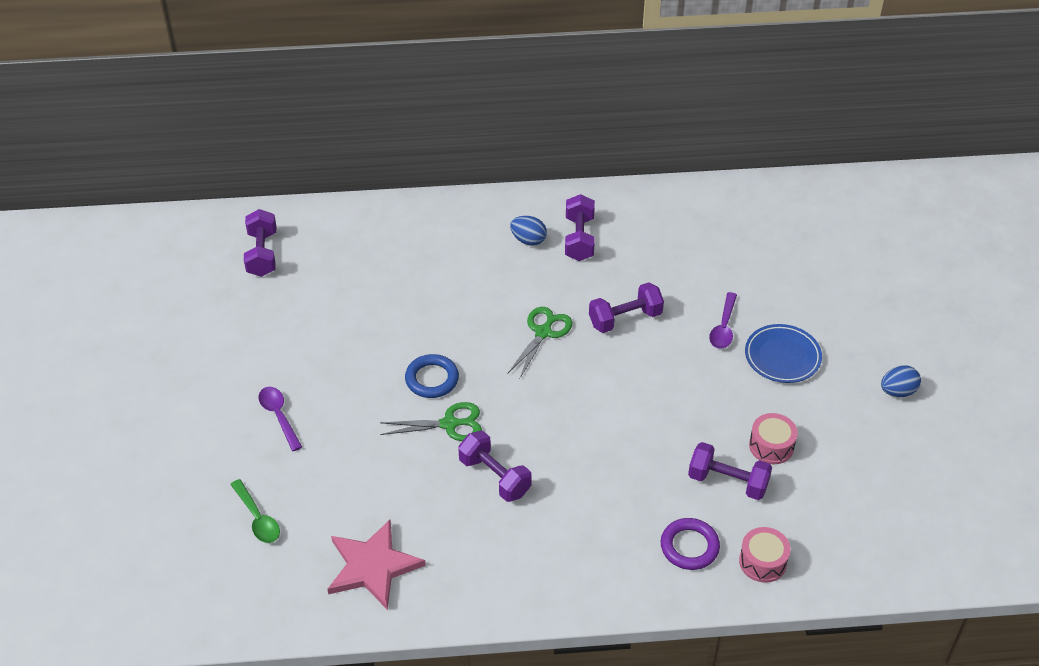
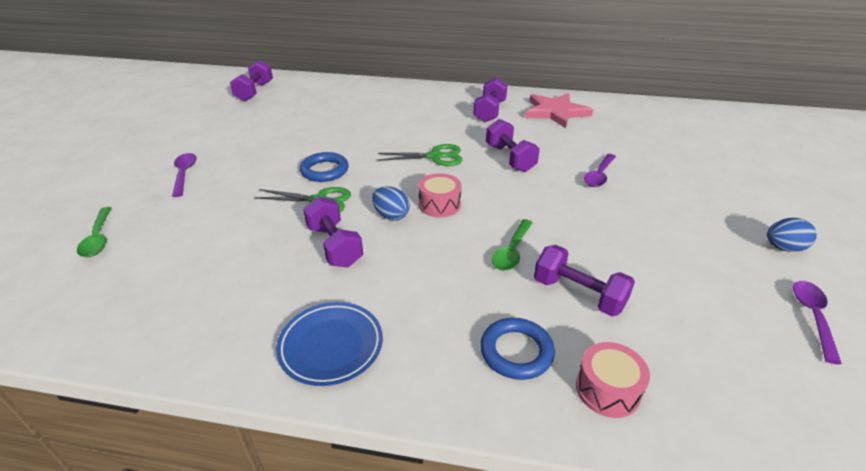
camera: 15 degrees right, 10 degrees down
pink star [327,520,426,610] -> pink star moved to [526,93,593,128]
green scissors [508,307,572,378] -> green scissors turned 45 degrees clockwise [378,144,462,166]
blue egg [510,216,547,246] -> blue egg moved to [372,186,410,221]
purple dumbbell [589,283,664,333] -> purple dumbbell turned 75 degrees clockwise [486,119,540,172]
purple ring [661,518,720,570] -> blue ring [480,318,555,380]
blue plate [745,324,822,383] -> blue plate moved to [276,302,383,386]
pink drum [749,413,798,464] -> pink drum moved to [418,173,462,217]
none -> green spoon [492,219,533,271]
none -> purple spoon [793,281,842,364]

